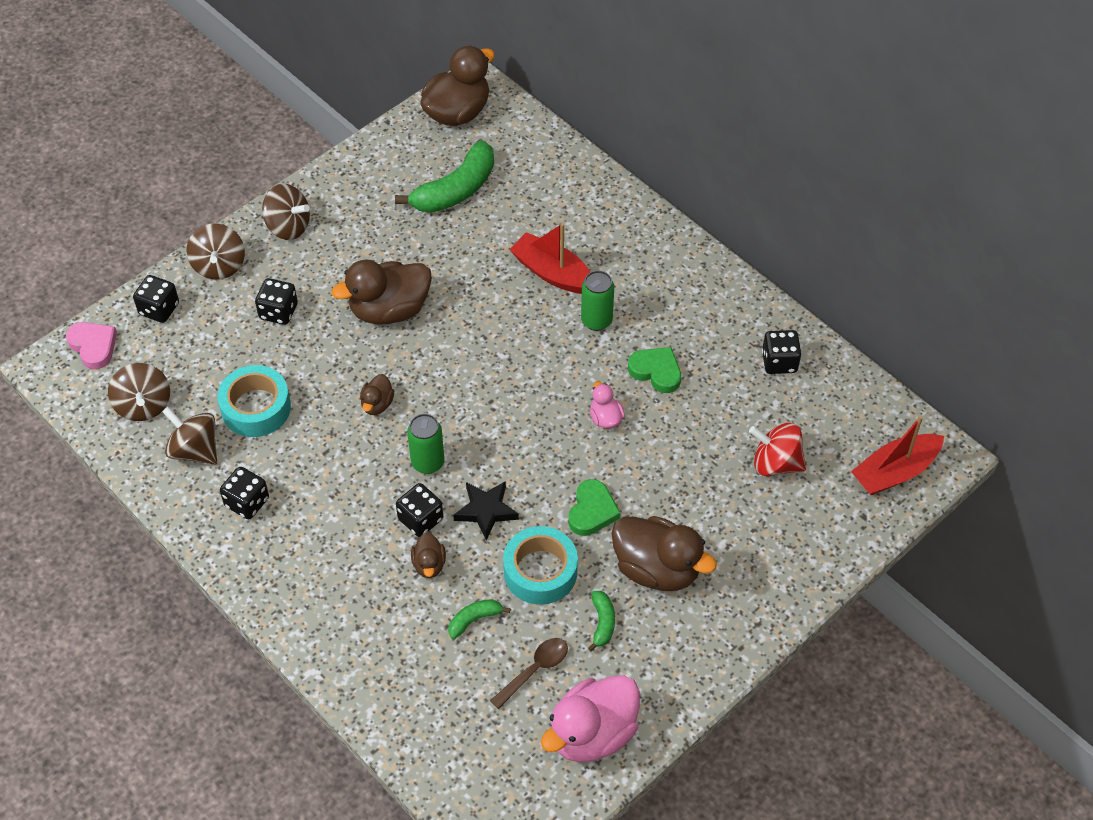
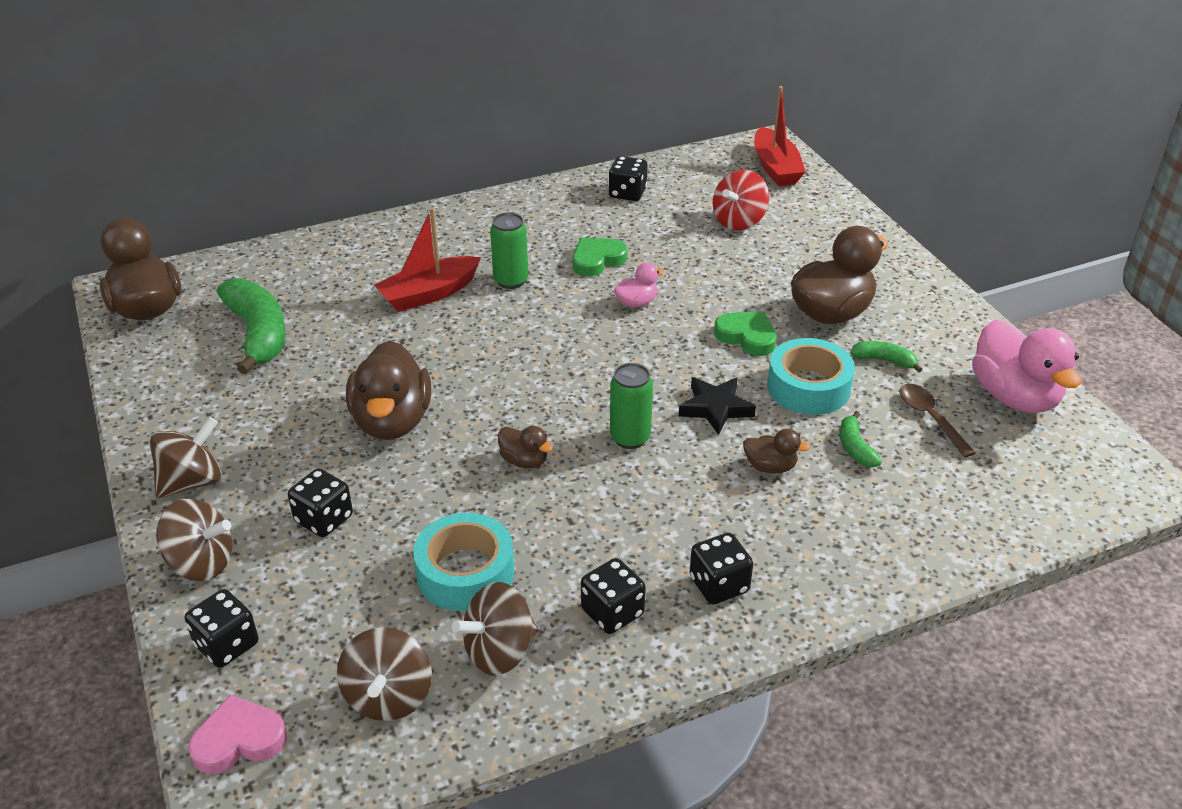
camera: 70 degrees left, 15 degrees down
brown spinning top [108,363,170,421] -> brown spinning top turned 90 degrees clockwise [337,627,432,721]
black dice [396,483,443,537] -> black dice moved to [689,533,753,605]
pink duck [590,381,625,429] -> pink duck turned 150 degrees clockwise [614,262,664,308]

